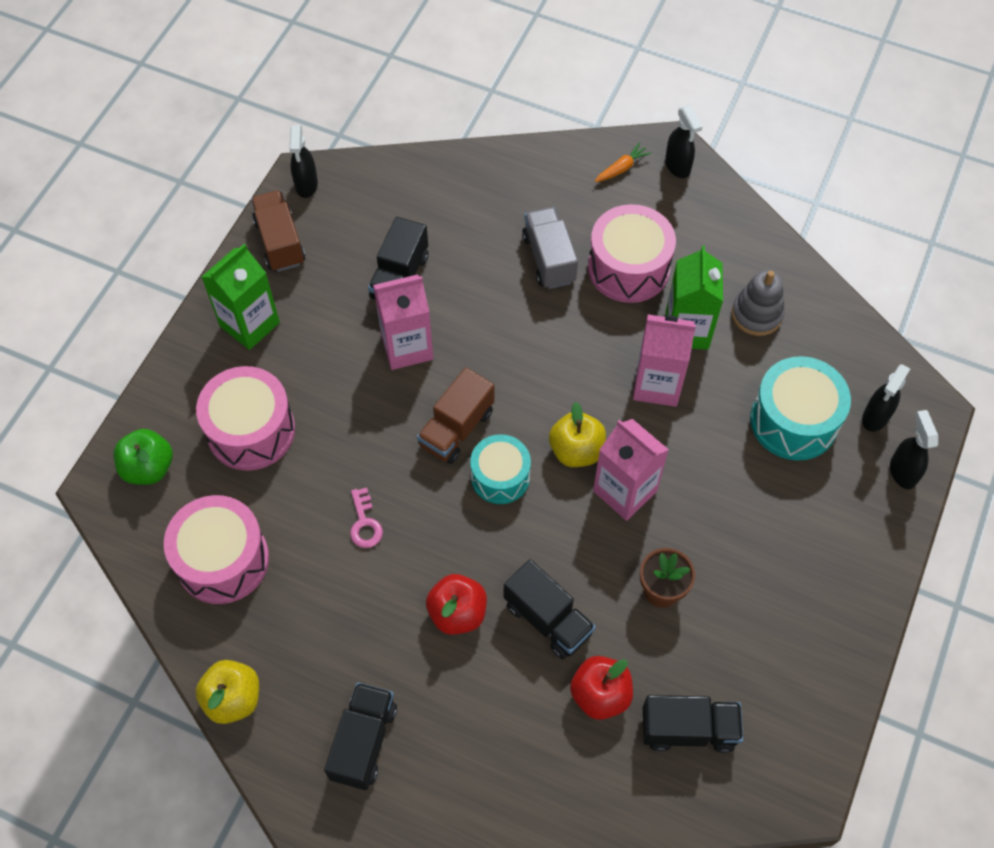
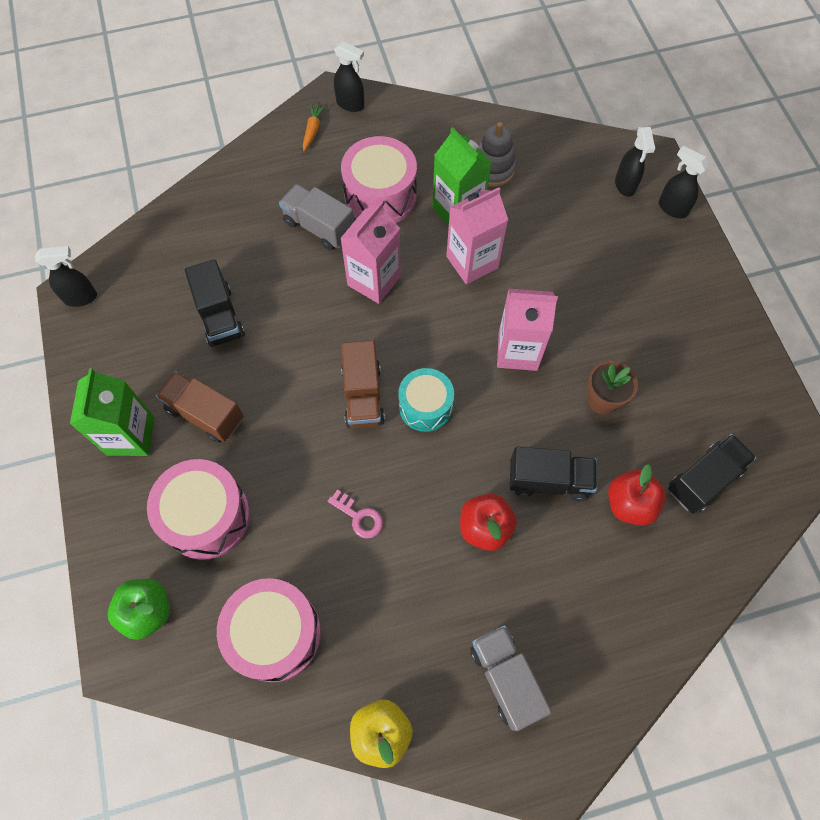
camera: 40 degrees left, 5 degrees up
brown truck [251,190,305,272] -> brown truck moved to [156,371,243,443]
black spray bottle [289,125,318,198] -> black spray bottle turned 60 degrees counterclockwise [35,246,97,307]
black truck [324,683,397,790] -> grey truck [470,625,552,731]
pink carton [373,274,433,370] -> pink carton moved to [340,202,401,304]
yellow apple [549,402,606,467] -> none
turquoise drum [750,356,851,460] -> none

